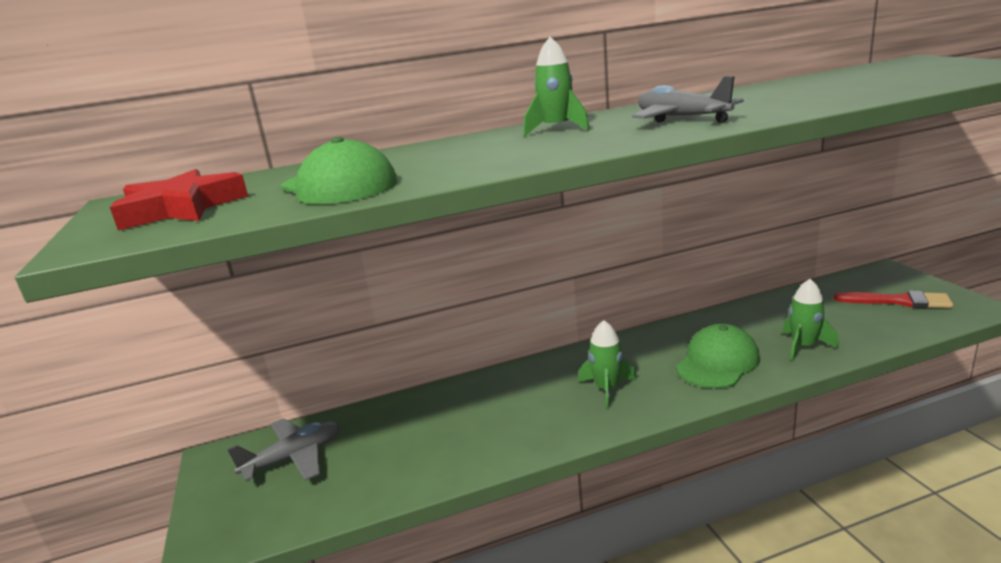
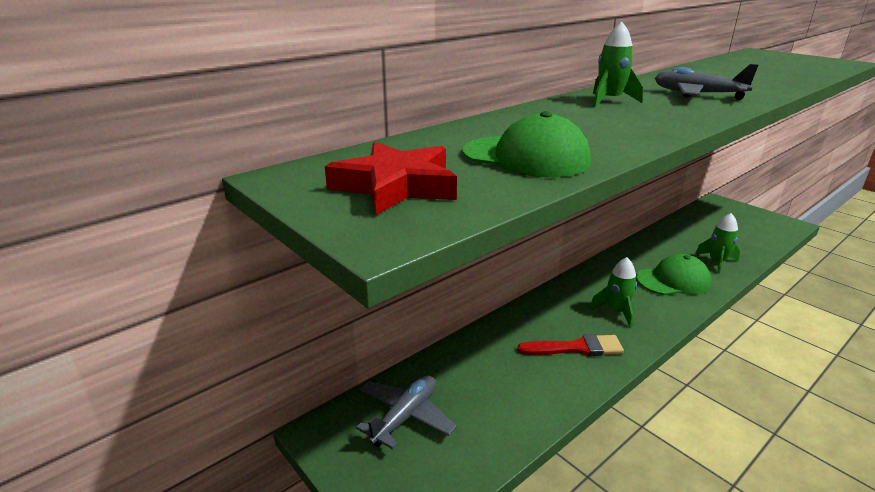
camera: 25 degrees left, 5 degrees up
green cap [676,324,760,388] -> green cap turned 60 degrees clockwise [636,254,711,295]
red brush [834,290,953,308] -> red brush moved to [517,334,624,356]

